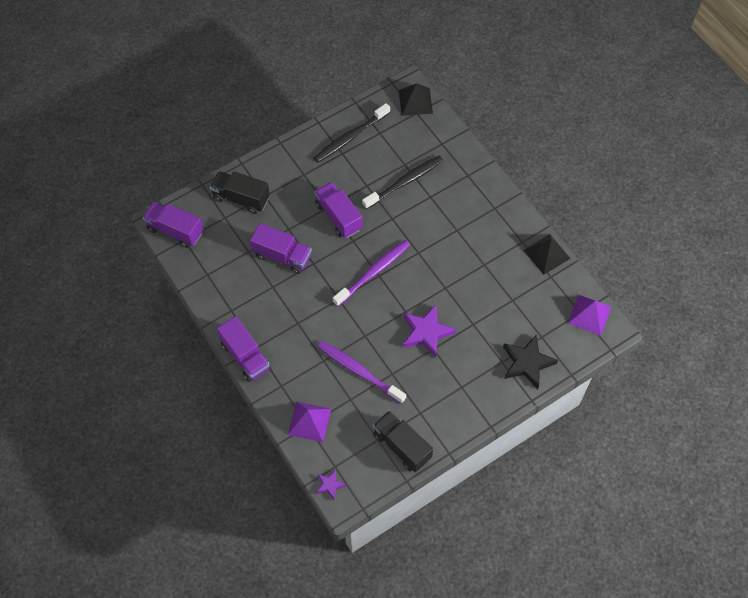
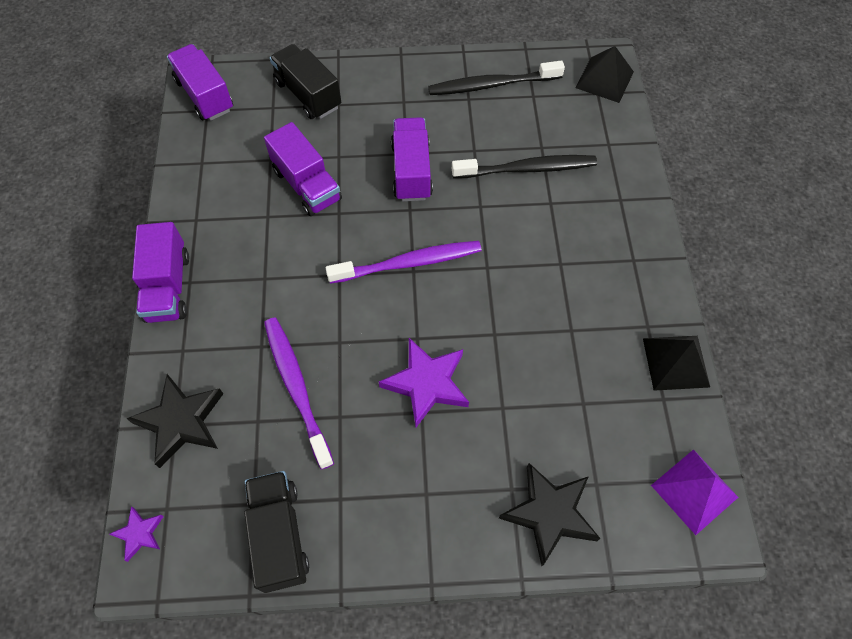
camera: 30 degrees right, 0 degrees up
purple pyramid [288,402,331,442] -> black star [126,374,223,468]

